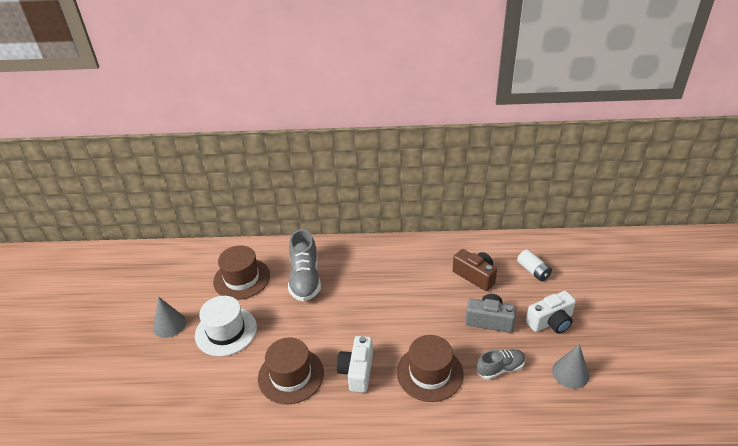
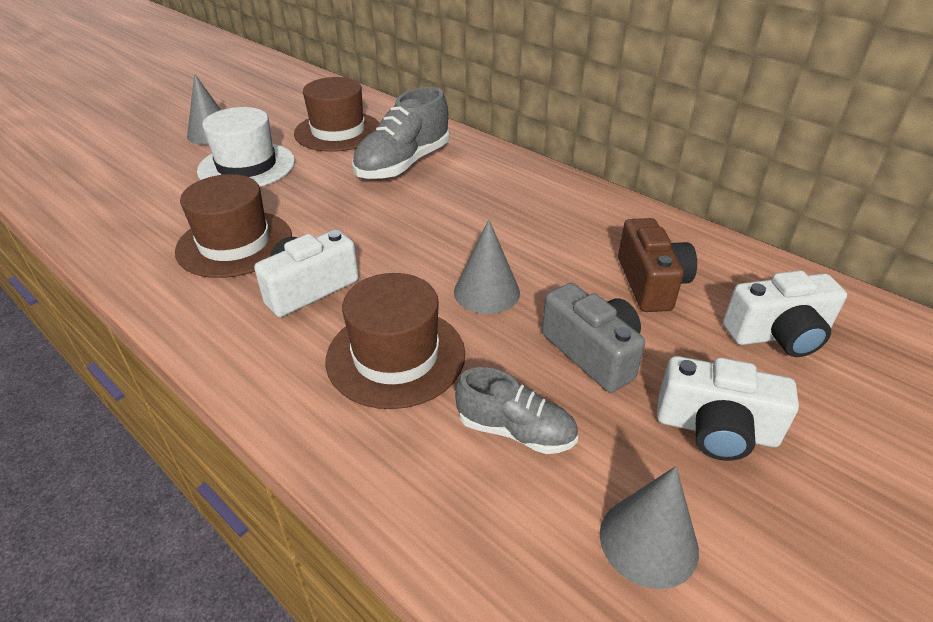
camera: 40 degrees right, 0 degrees up
white battery [517,249,552,281] -> white camera [723,270,847,357]
none -> grey cone [454,219,520,314]

